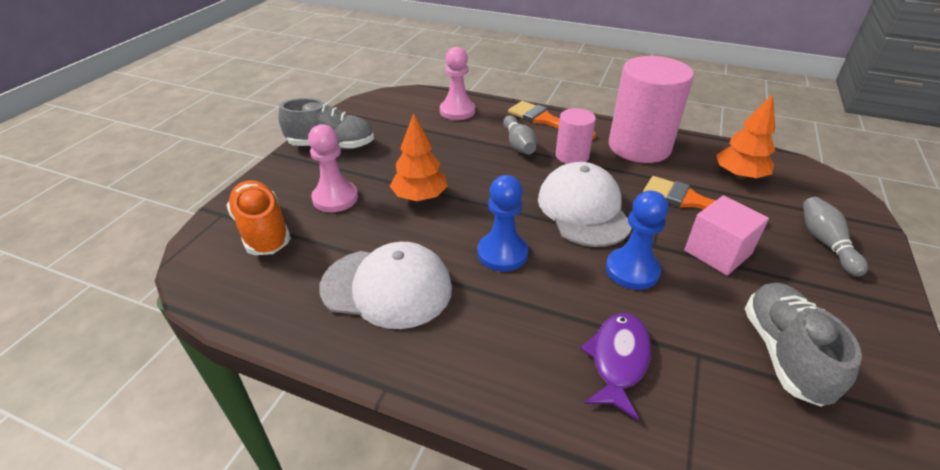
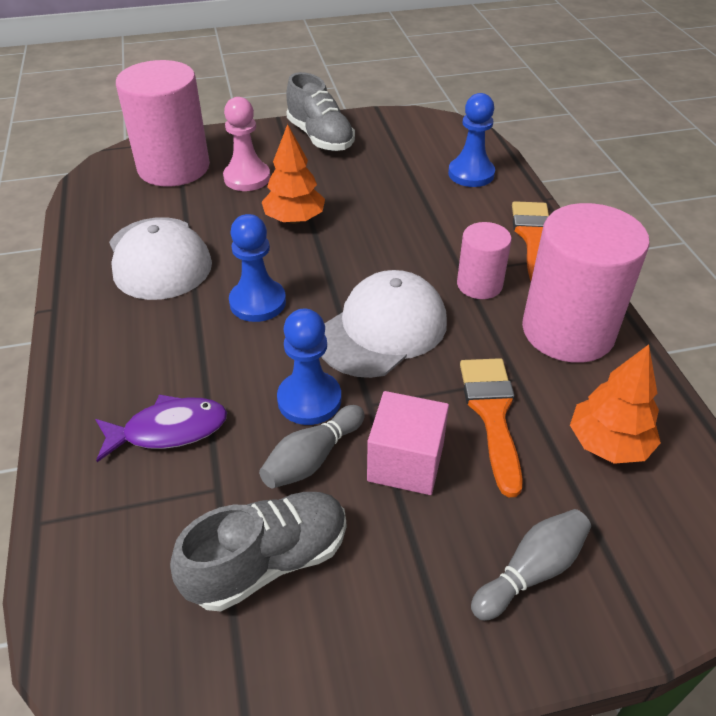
camera: 55 degrees right, 5 degrees up
orange shoe [226,180,291,255] -> pink cylinder [116,60,210,187]
pink pawn [440,47,475,120] -> blue pawn [448,93,495,187]
grey bowling pin [503,115,536,154] -> grey bowling pin moved to [259,405,365,489]

